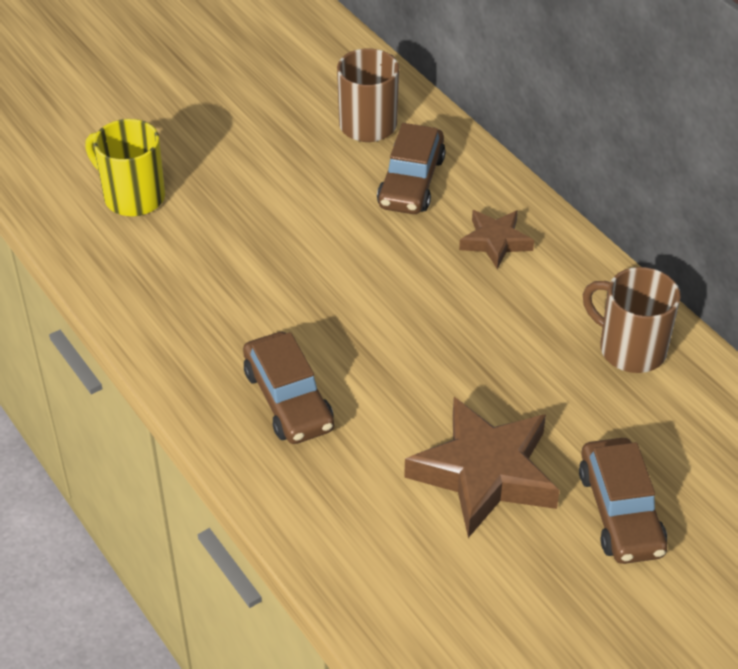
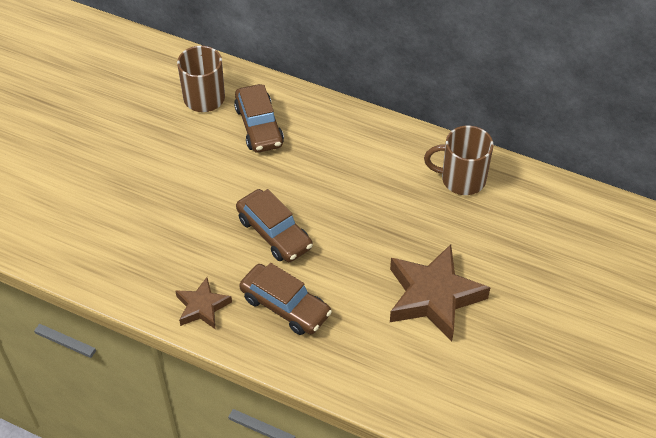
camera: 30 degrees left, 5 degrees up
yellow mug [85,119,165,216] -> none
brown star [459,210,534,269] -> brown star moved to [175,277,232,330]
brown car [579,438,667,564] -> brown car moved to [236,189,313,262]

